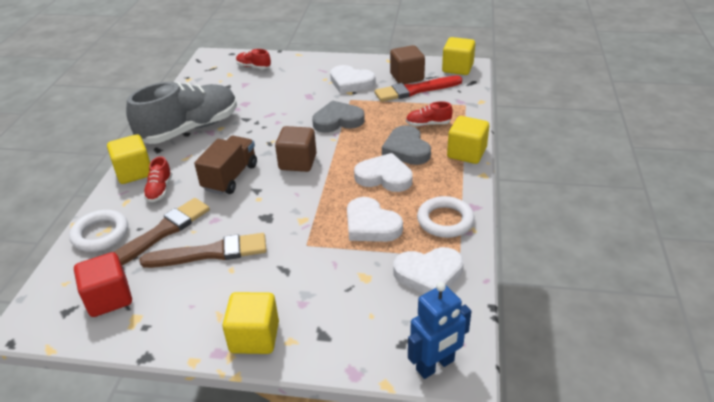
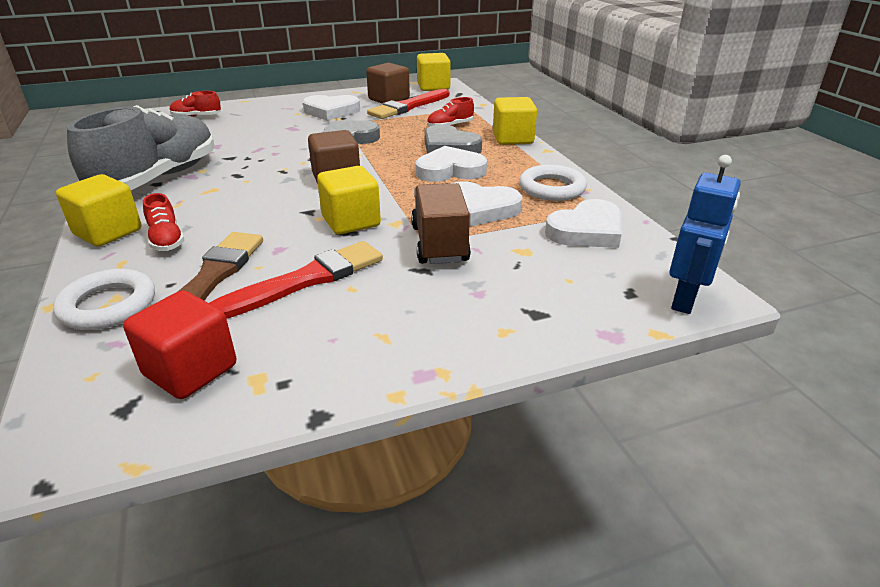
camera: 30 degrees left, 5 degrees down
brown brush [139,233,267,268] -> red brush [209,241,383,319]
brown truck [194,136,257,194] -> brown truck moved to [411,183,471,264]
yellow cube [222,292,279,354] -> yellow cube moved to [317,166,381,234]

